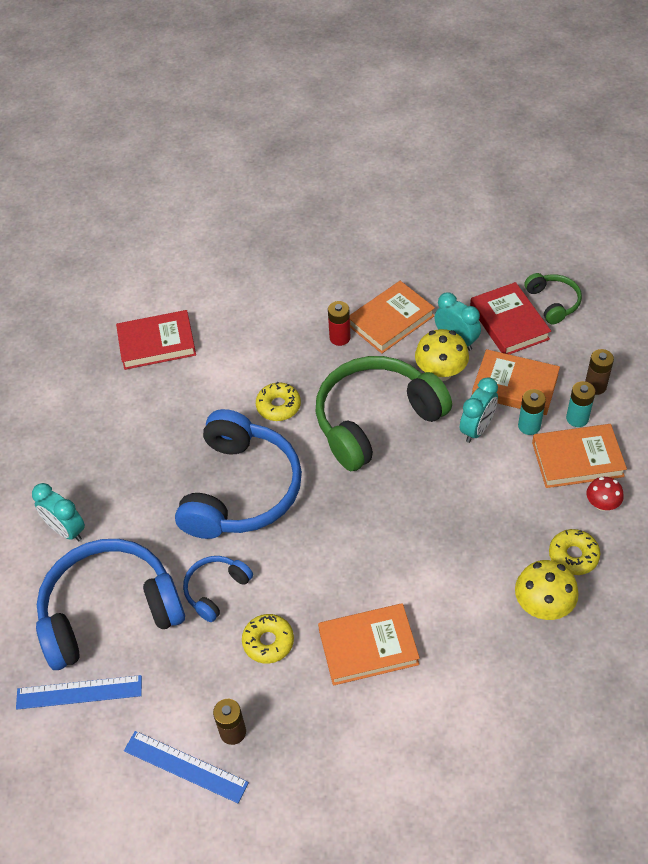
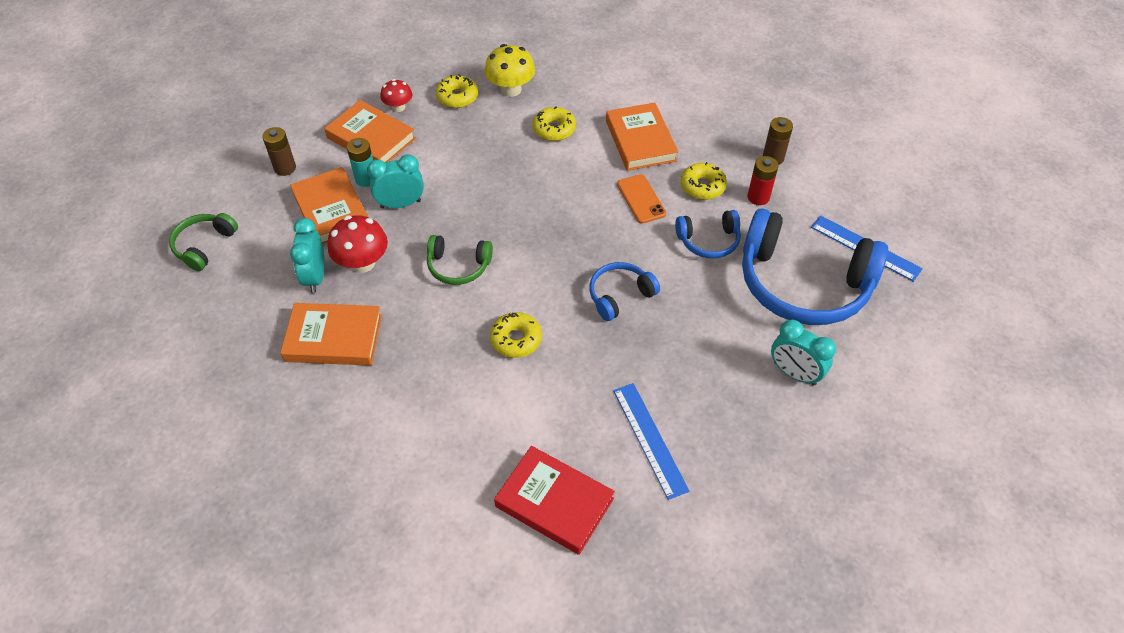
camera: 140 degrees left, 0 degrees up
turquoise clock [32,483,85,541] -> turquoise clock turned 135 degrees clockwise [771,320,836,386]
blue ruler [124,731,249,803] -> blue ruler moved to [613,383,690,500]
blue headphones [175,409,302,539] -> blue headphones [589,262,660,321], size x0.48
green headphones [316,356,452,471] -> green headphones [427,235,493,285], size x0.48
orange book [318,603,420,686] -> orange book turned 45 degrees clockwise [606,103,678,171]
red battery [328,301,350,346] -> red battery moved to [747,156,779,205]
yellow mushroom [415,329,469,381] -> red mushroom [328,215,388,273]
red book [470,282,551,354] -> none
turquoise battery [566,381,596,427] -> none
none -> yellow donut [533,107,576,141]
none -> orange phone [617,174,666,224]

